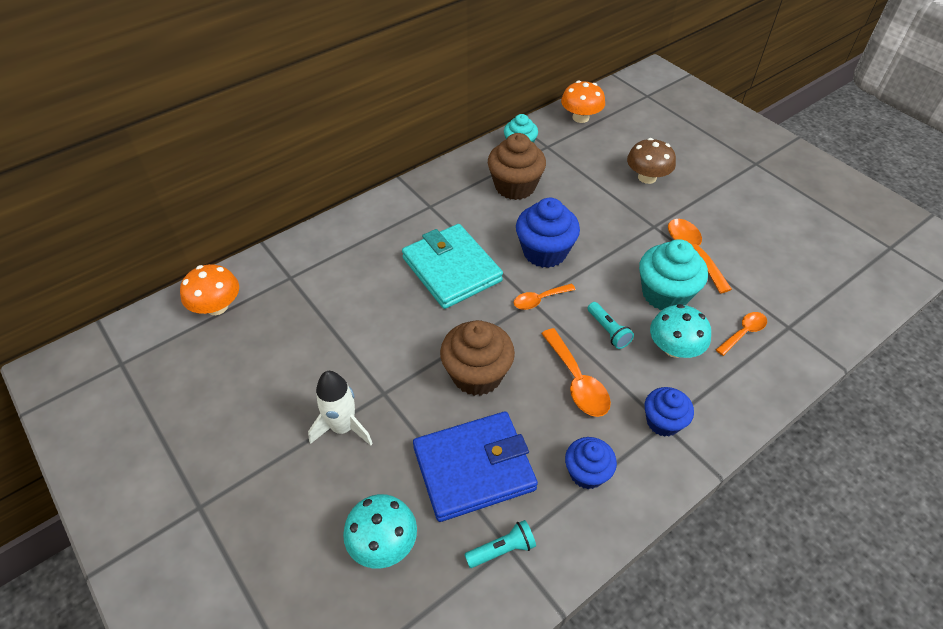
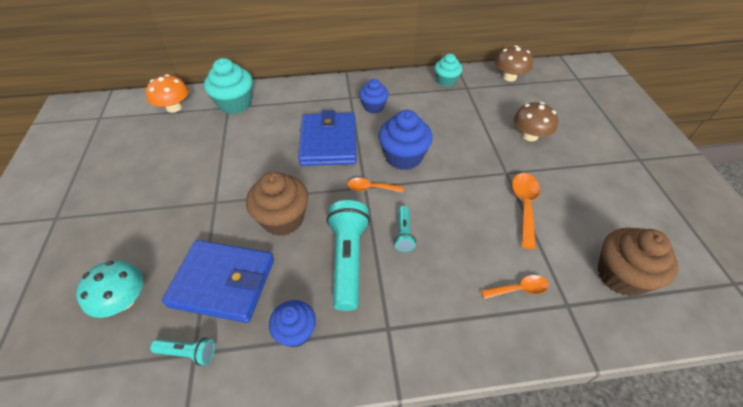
camera: 30 degrees right, 0 degrees up
white rocket [308,371,373,445] -> none
turquoise wallet [402,224,503,309] -> blue wallet [298,110,357,166]
brown cupcake [488,133,546,200] -> brown cupcake moved to [597,228,678,296]
orange spoon [541,328,611,417] -> turquoise flashlight [327,200,370,311]
orange mushroom [561,81,605,123] -> brown mushroom [495,45,533,81]
turquoise cupcake [639,239,708,310] -> turquoise cupcake moved to [204,58,253,114]
blue cupcake [645,387,694,437] -> blue cupcake moved to [359,79,389,113]
turquoise mushroom [650,304,711,358] -> none

